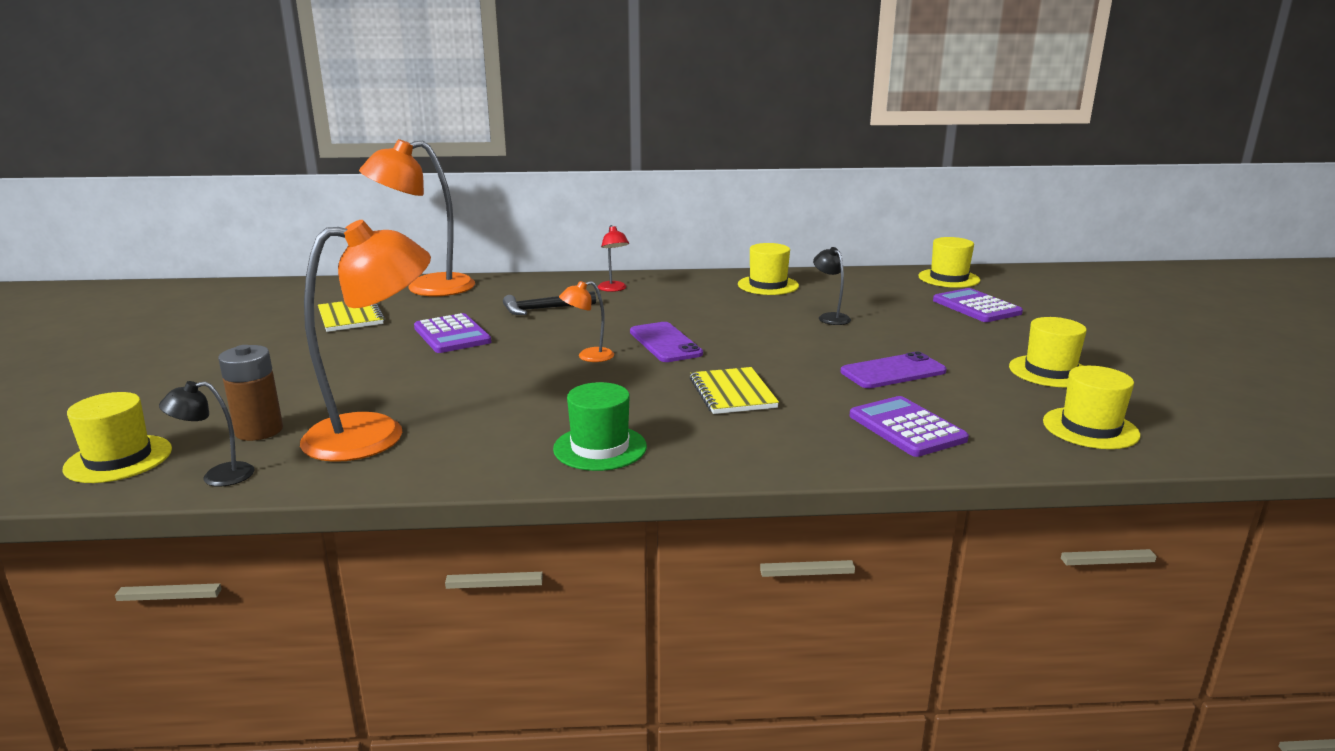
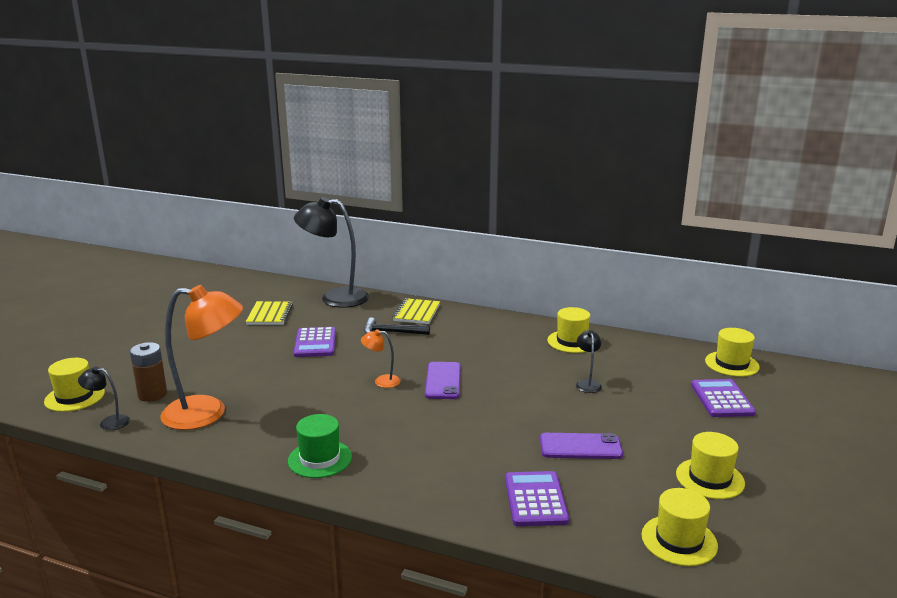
camera: 25 degrees right, 0 degrees up
orange lamp [359,139,475,297] -> black lamp [294,197,369,308]
red lamp [598,225,629,292] -> none
yellow notebook [690,367,779,414] -> yellow notebook moved to [393,298,440,324]

